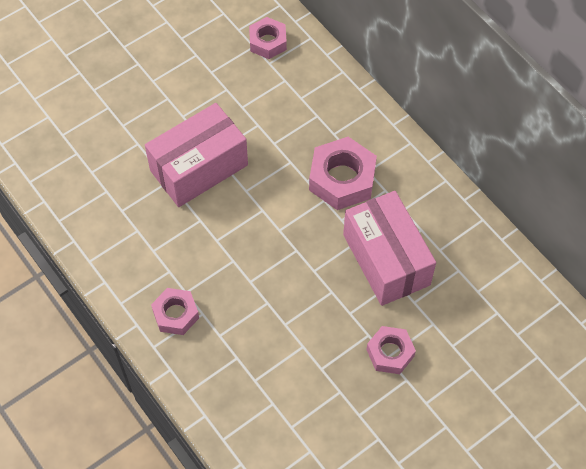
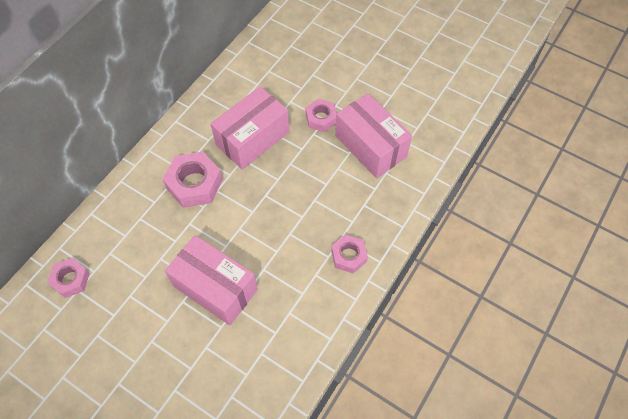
camera: 110 degrees left, 0 degrees up
none -> pink box [335,93,412,178]

